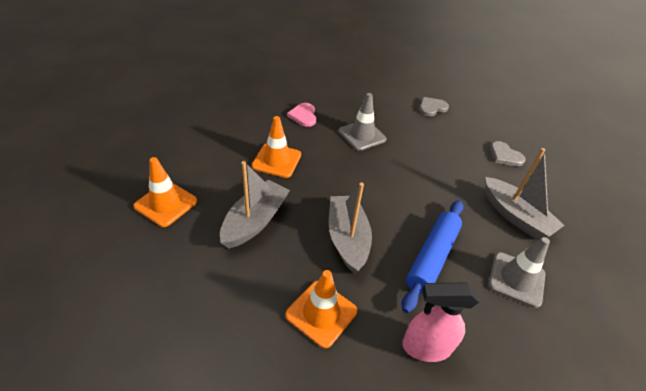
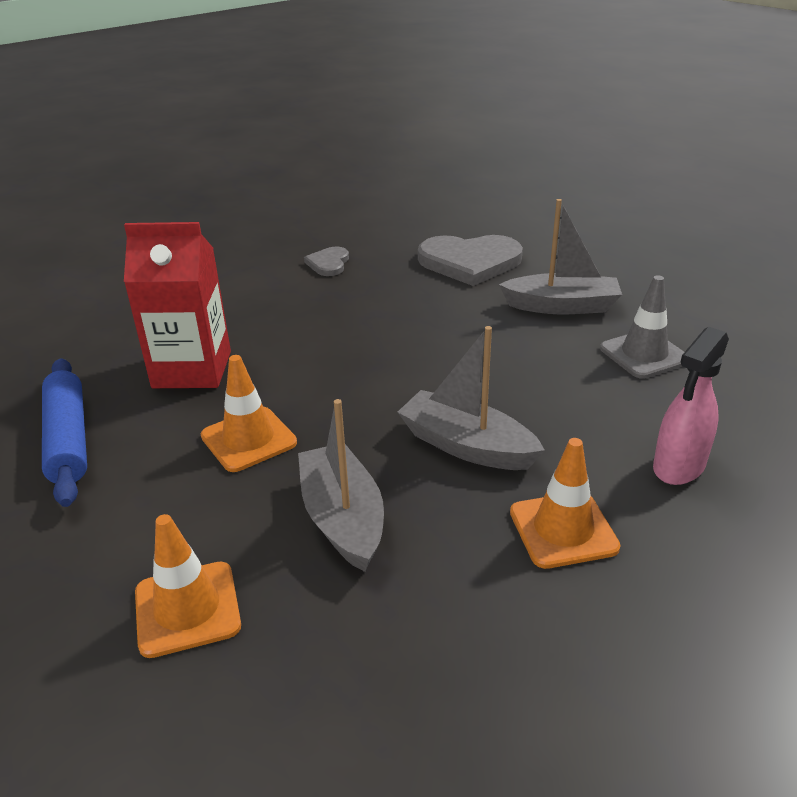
camera: 45 degrees left, 10 degrees down
pink heart [287,103,316,127] -> red carton [124,222,231,388]
grey traffic cone [339,93,387,151] -> none
blue rolling pin [402,200,463,313] -> blue rolling pin moved to [42,358,87,507]
grey heart [490,141,526,166] -> grey heart [418,235,523,286], size x1.97

